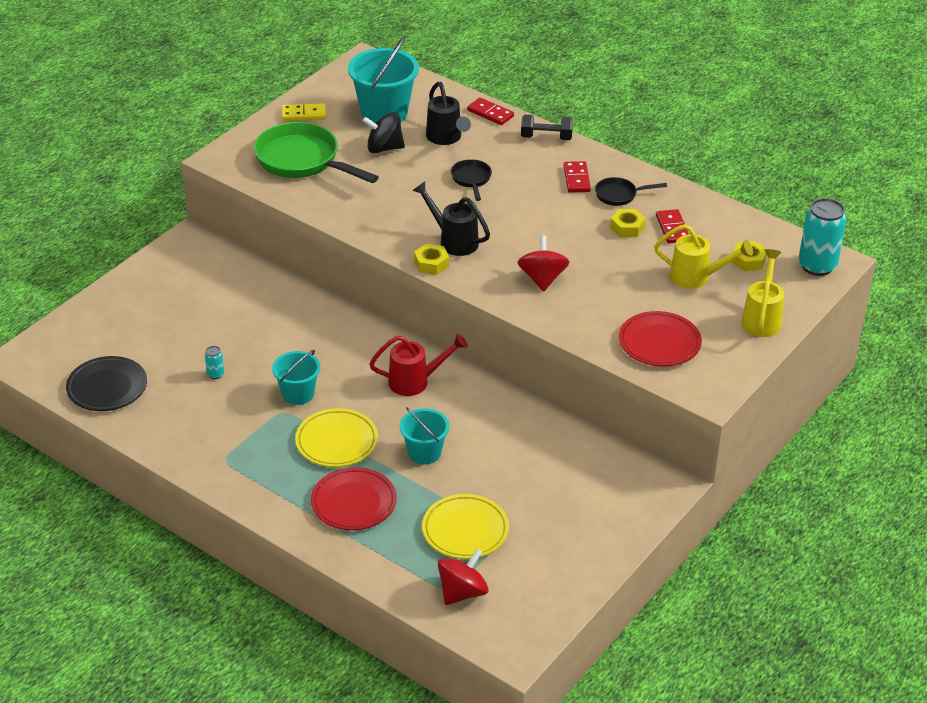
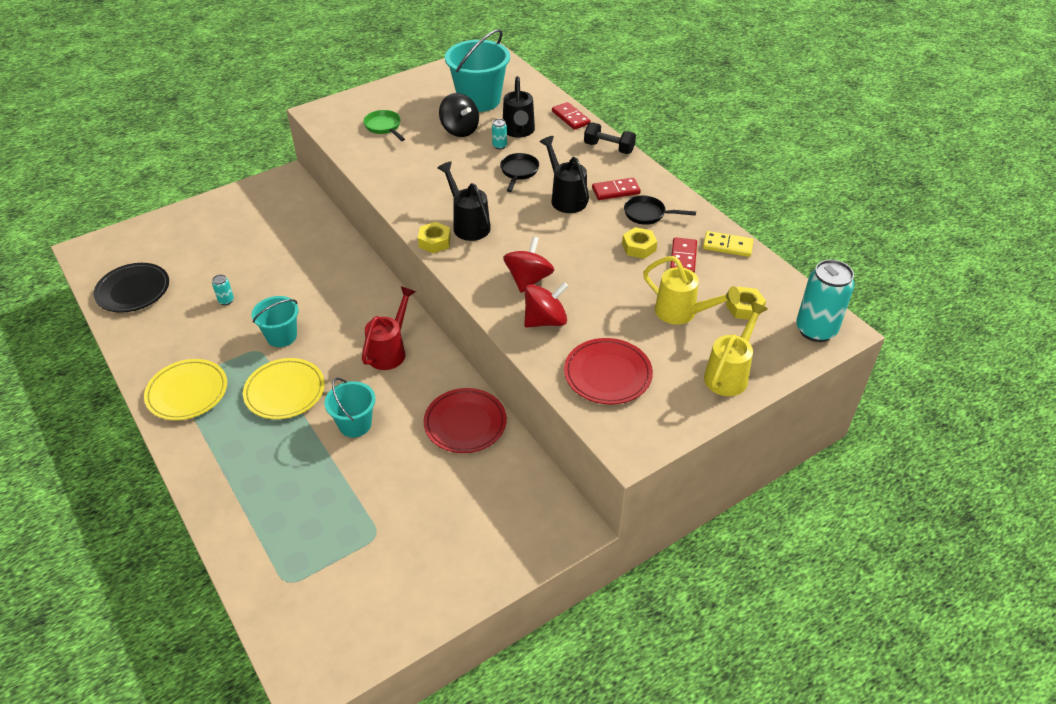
camera: 20 degrees right, 5 degrees up
green pan [254,122,379,183] -> green pan [363,110,405,141], size x0.49
yellow domino [282,103,326,121] -> yellow domino moved to [703,231,754,257]
red plate [311,467,397,530] -> red plate moved to [424,388,507,453]
black spinning top [362,112,405,153] -> black spinning top turned 150 degrees counterclockwise [439,93,479,137]
red watering can [369,334,468,396] -> red watering can turned 75 degrees counterclockwise [362,286,416,370]
yellow plate [422,494,509,559] -> yellow plate moved to [144,359,227,420]
red spinning top [438,549,489,605] -> red spinning top moved to [524,282,568,327]
red domino [564,161,591,193] -> red domino turned 60 degrees clockwise [592,178,641,200]
none -> turquoise can [492,119,507,149]
none -> black watering can [540,136,589,213]

